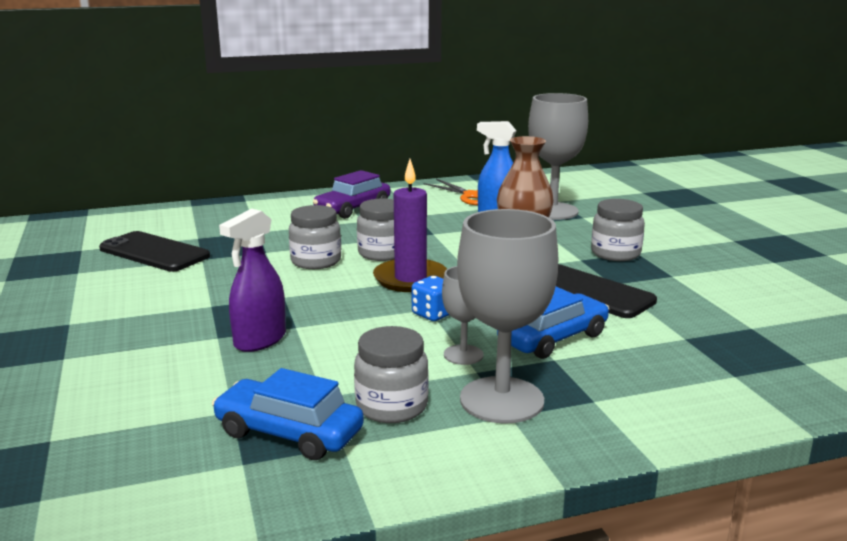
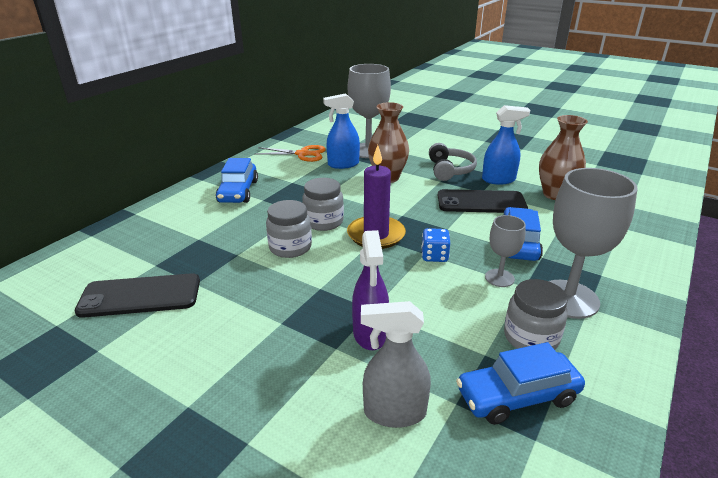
camera: 40 degrees left, 10 degrees up
purple car [313,170,391,219] -> blue car [216,158,258,203]
grey jar [591,199,645,261] -> grey headphones [429,143,477,181]
none -> grey spray bottle [361,301,431,428]
none -> blue spray bottle [482,105,530,184]
none -> brown vase [539,115,588,200]

